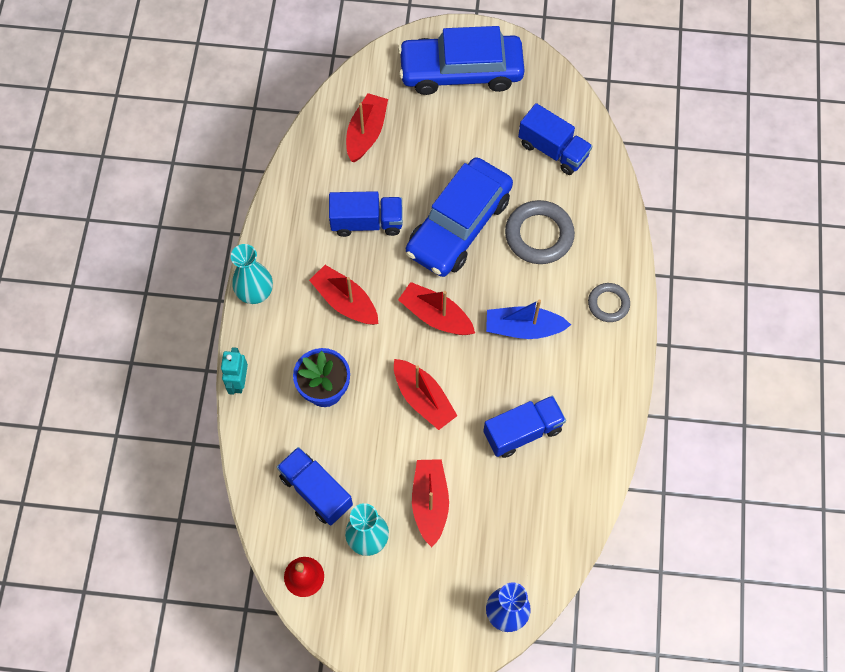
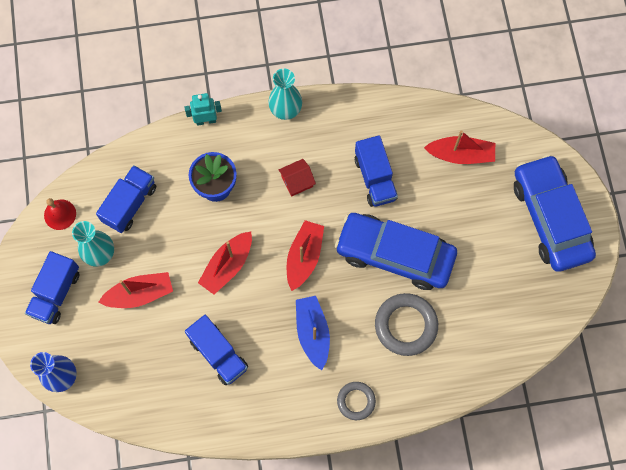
camera: 75 degrees right, 5 degrees up
red boat [309,265,378,325] -> red house [279,159,316,197]
blue truck [518,103,592,175] -> blue truck moved to [25,251,79,324]

